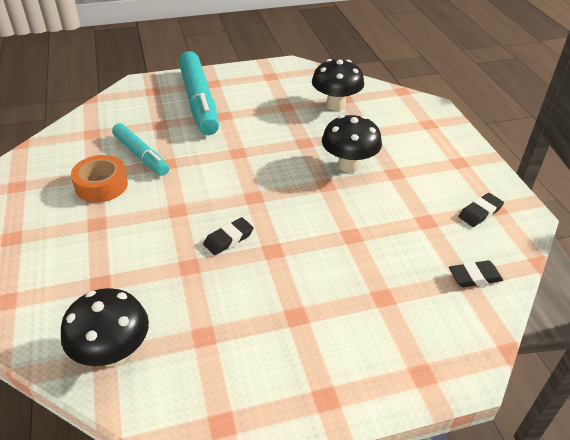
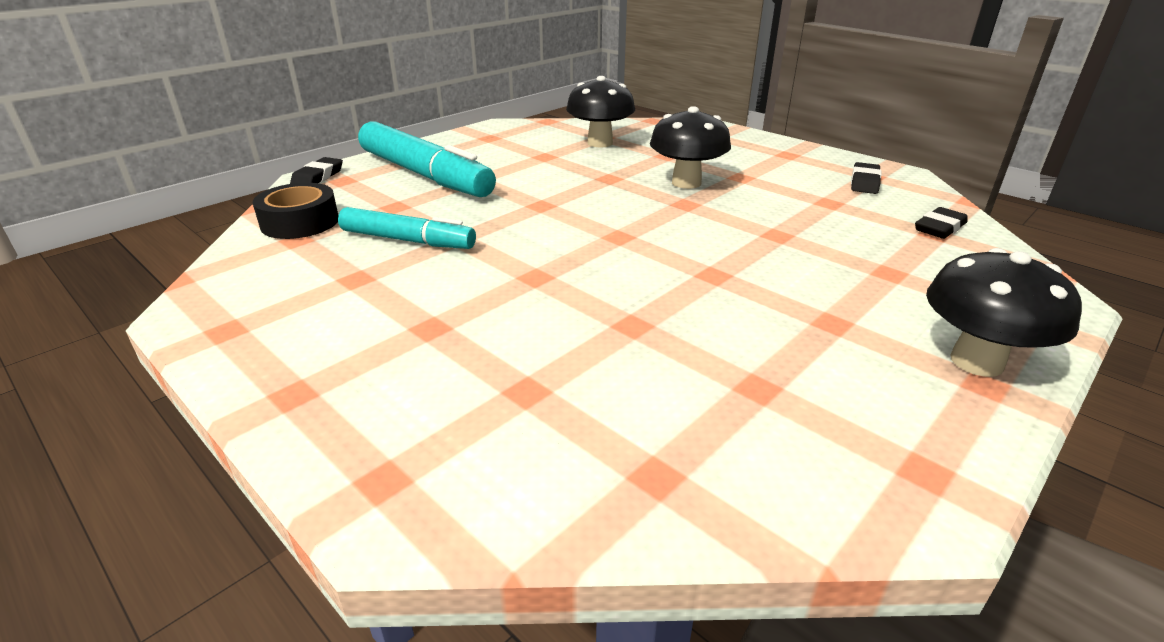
camera: 30 degrees left, 10 degrees down
black mushroom [61,288,149,367] -> black mushroom moved to [926,248,1082,377]
orange tape [71,155,128,203] -> none
black eraser [203,217,254,255] -> black eraser moved to [290,157,343,184]
none -> black tape [253,183,339,239]

